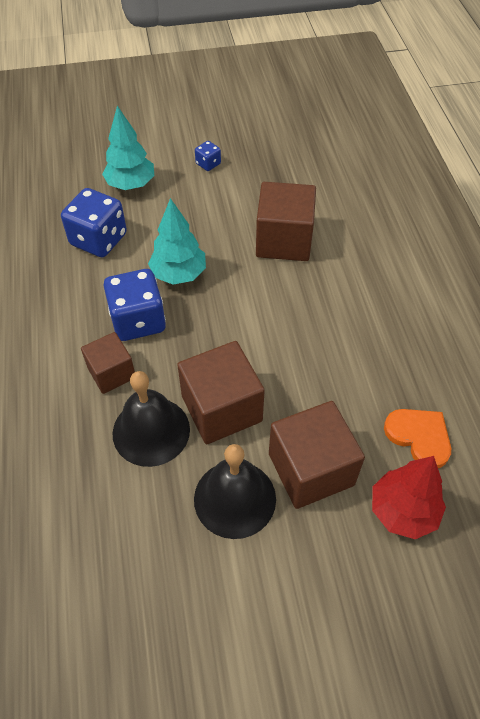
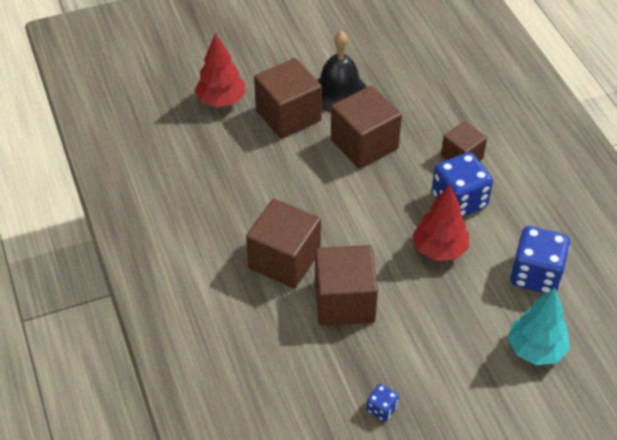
camera: 170 degrees right, 5 degrees down
black bell [113,371,190,467] -> none
turquoise tree [148,198,206,285] -> red tree [413,184,469,261]
blue dice [195,141,221,171] -> blue dice moved to [366,384,399,422]
orange heart [384,409,451,468] -> none
none -> brown cube [246,199,321,288]

